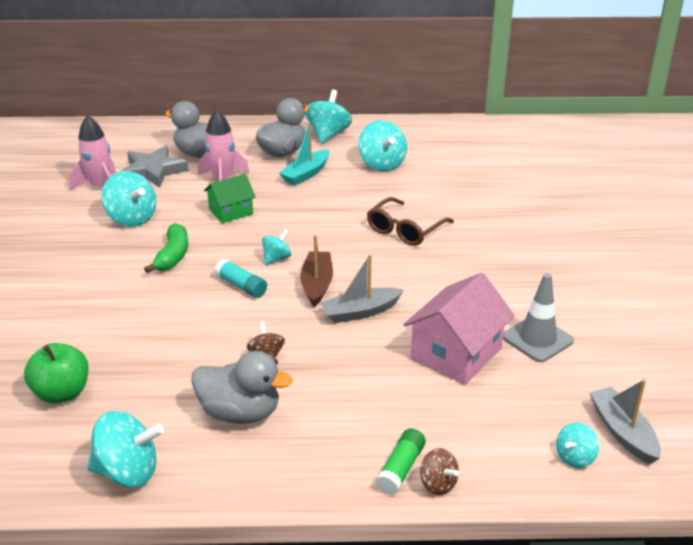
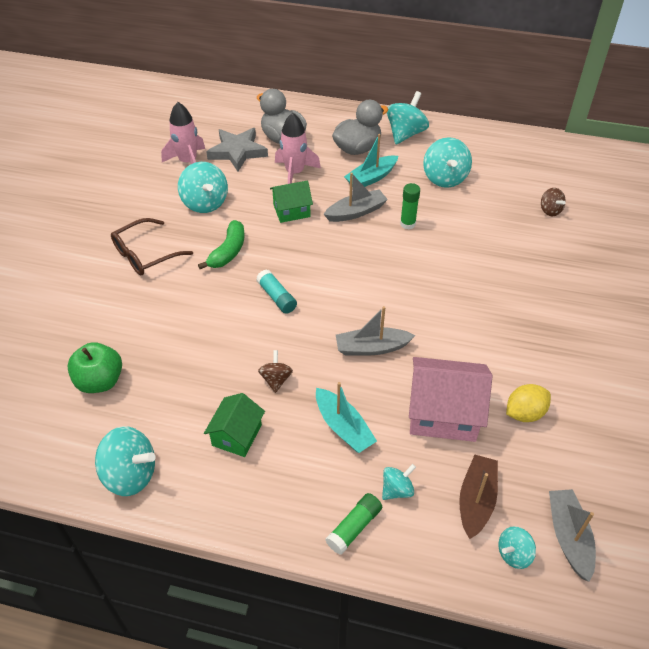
camera: 15 degrees right, 15 degrees up
grey duck [191,351,293,424] -> green house [204,393,265,457]
turquoise spinning top [262,229,291,265] -> turquoise spinning top moved to [382,464,416,500]
brown boat [300,235,333,307] -> brown boat moved to [459,455,498,539]
brown glasses [367,197,454,246] -> brown glasses moved to [111,218,193,275]
pink house [403,273,515,385] -> pink house turned 45 degrees clockwise [409,357,492,442]
brown spinning top [420,448,459,495] -> brown spinning top moved to [541,188,566,216]
grey traffic cone [503,273,574,362] -> yellow lemon [506,384,551,422]
none -> turquoise boat [316,382,377,453]
none -> grey boat [324,172,388,222]
none -> green glue stick [400,183,420,229]

